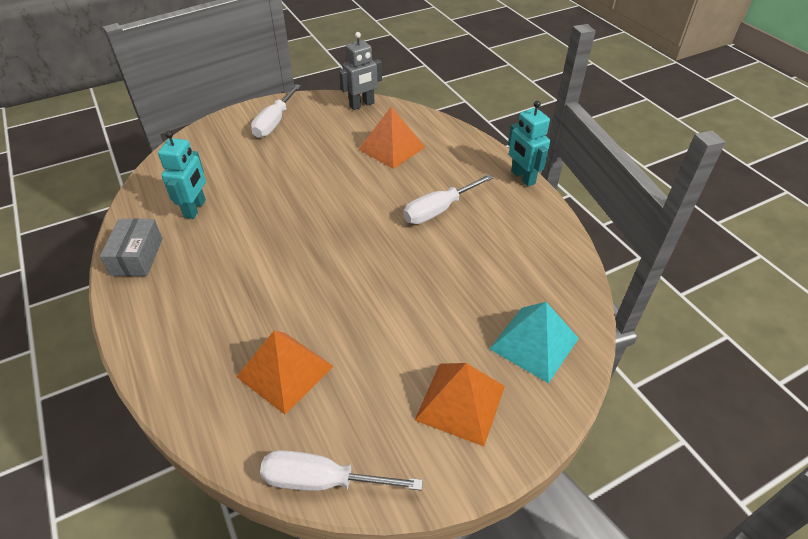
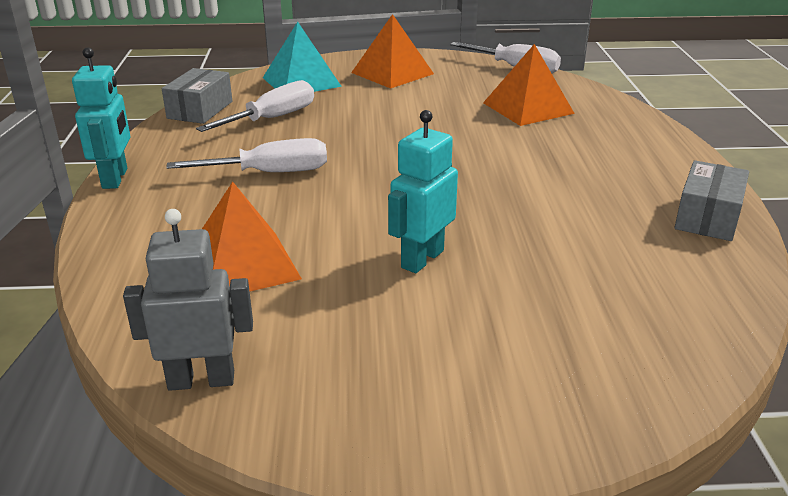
camera: 155 degrees left, 15 degrees down
turquoise robot [158,131,206,219] -> turquoise robot moved to [388,110,458,273]
white screwdriver [251,84,301,138] -> white screwdriver moved to [196,80,314,132]
none -> grey box [162,68,232,124]

